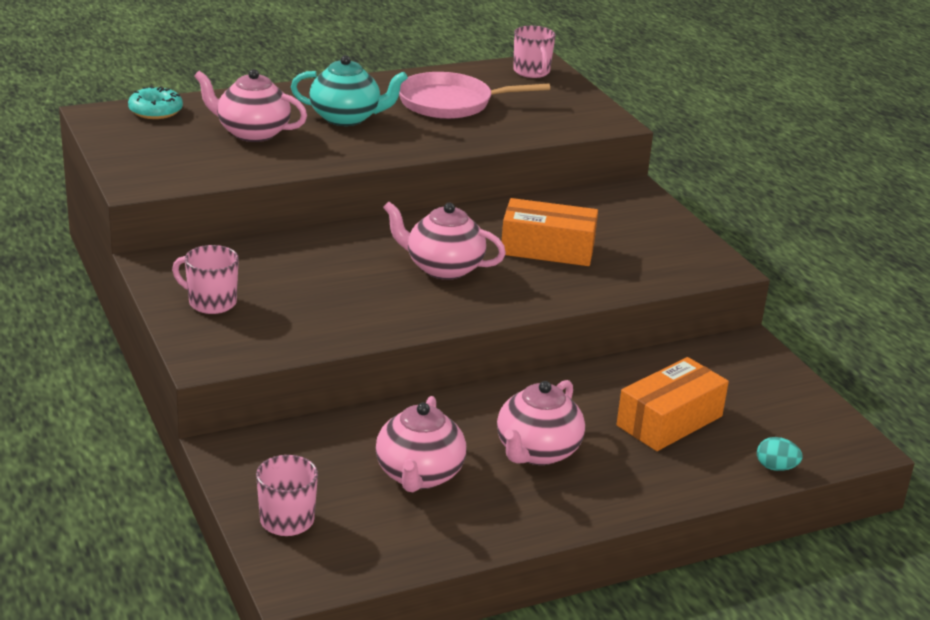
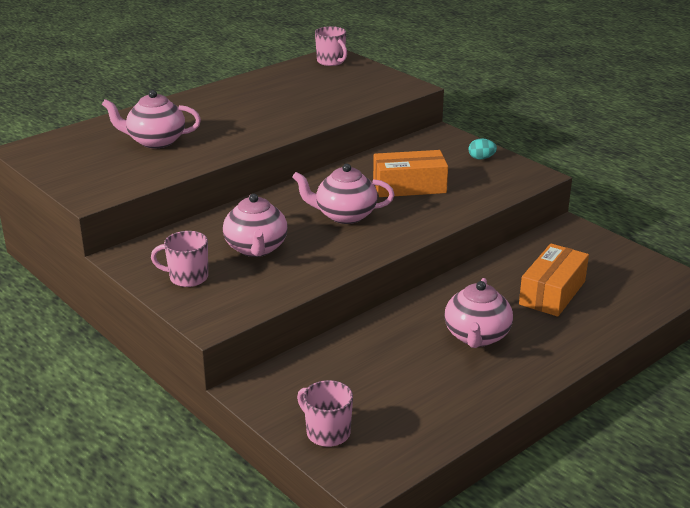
camera: 15 degrees left, 0 degrees up
turquoise donut [128,86,183,119] -> none
turquoise teapot [291,55,408,126] -> none
pink teapot [376,396,466,492] -> pink teapot moved to [223,194,288,257]
pink pan [399,72,550,119] -> none
turquoise egg [757,437,803,471] -> turquoise egg moved to [468,138,497,159]

